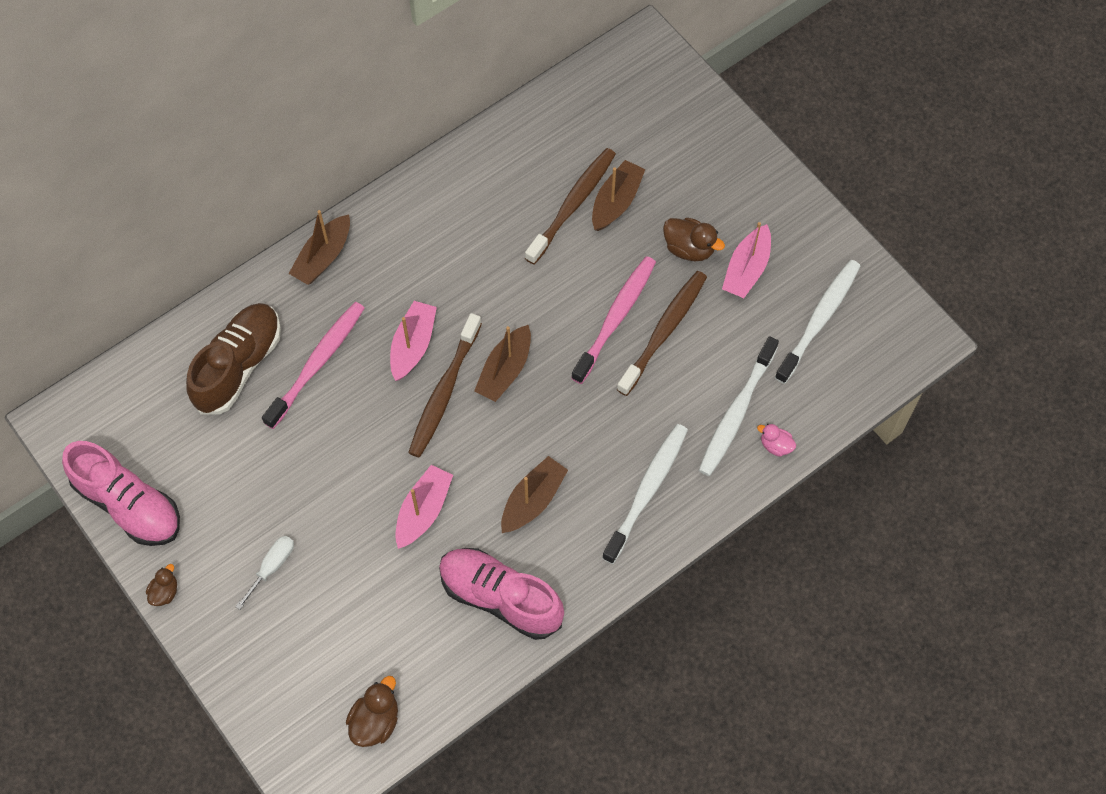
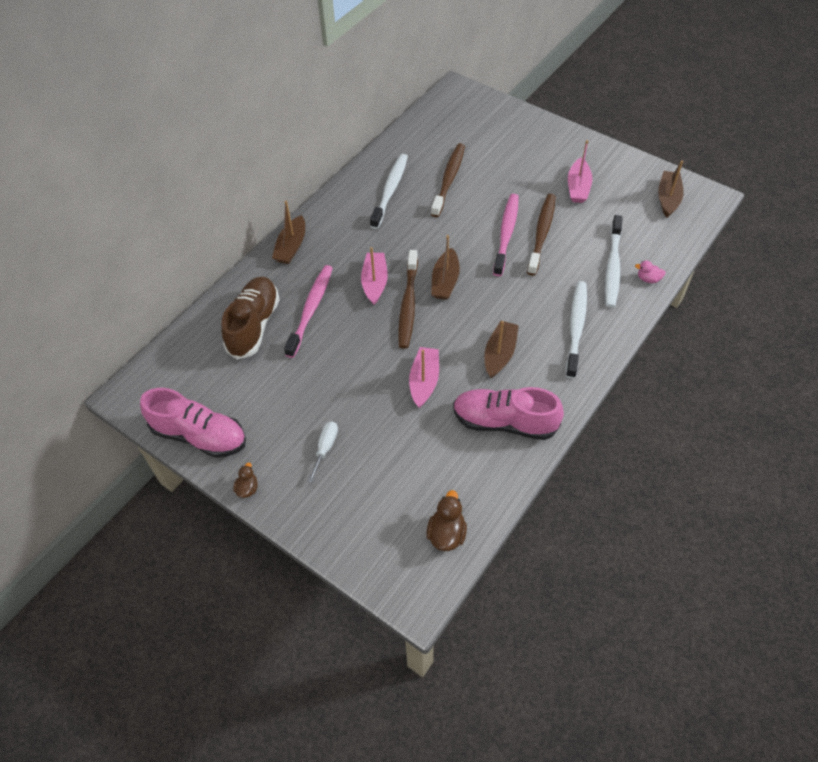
camera: 15 degrees left, 10 degrees down
brown boat [592,160,646,231] -> brown boat moved to [658,161,684,218]
brown duck [663,218,725,261] -> none
white toothbrush [775,260,860,384] -> white toothbrush moved to [370,154,408,229]

